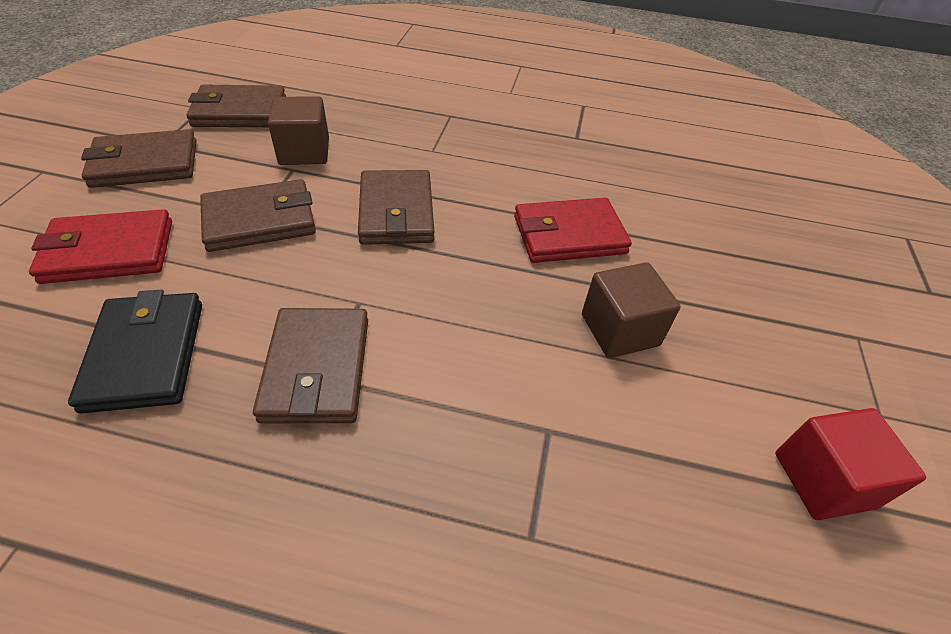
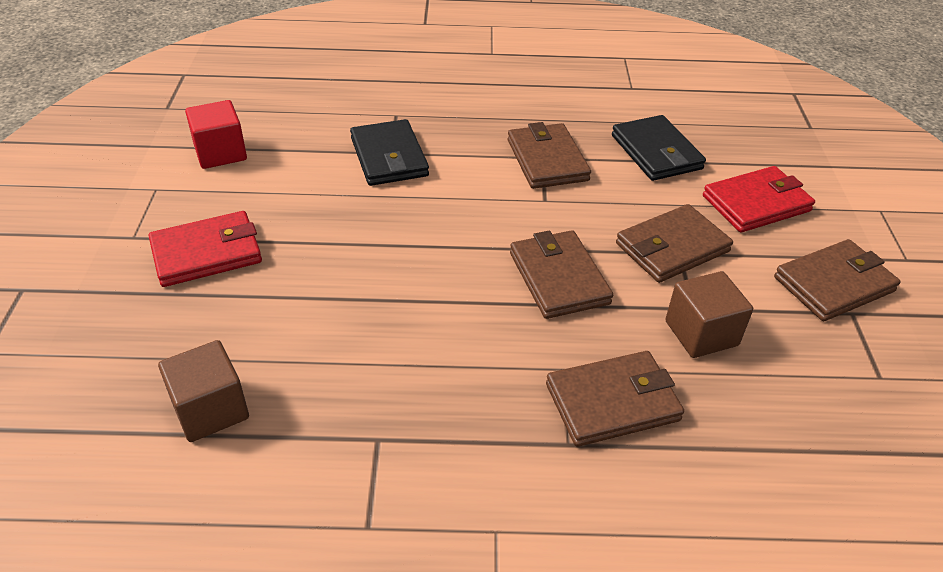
camera: 170 degrees right, 5 degrees down
brown wallet [186,85,286,127] -> brown wallet moved to [546,351,684,447]
red wallet [514,198,632,263] -> red wallet moved to [149,211,262,287]
brown cube [582,262,681,358] -> brown cube moved to [158,340,249,442]
none -> black wallet [350,119,429,186]

